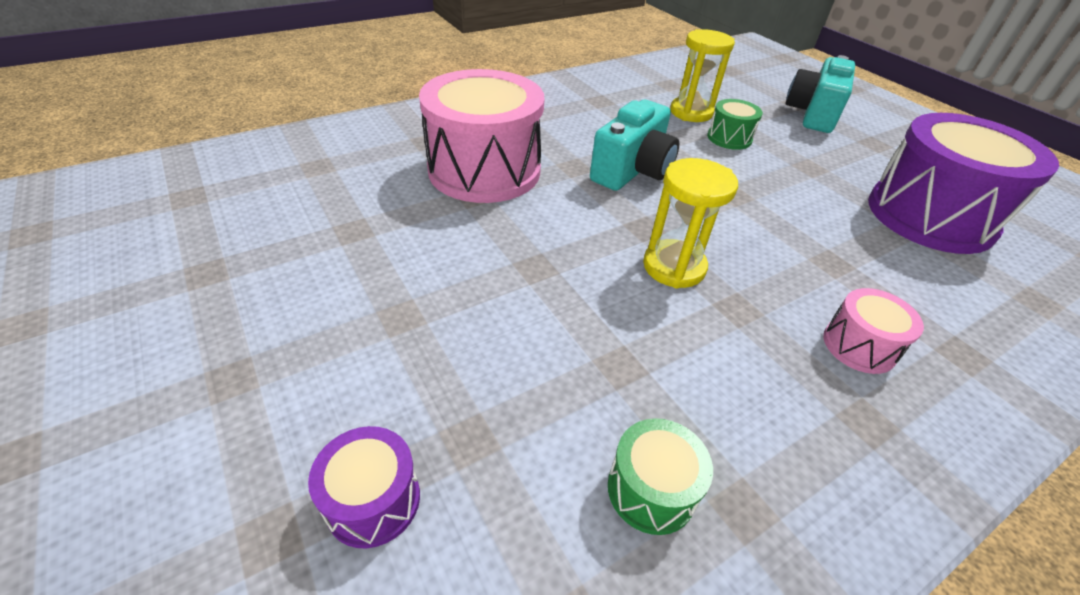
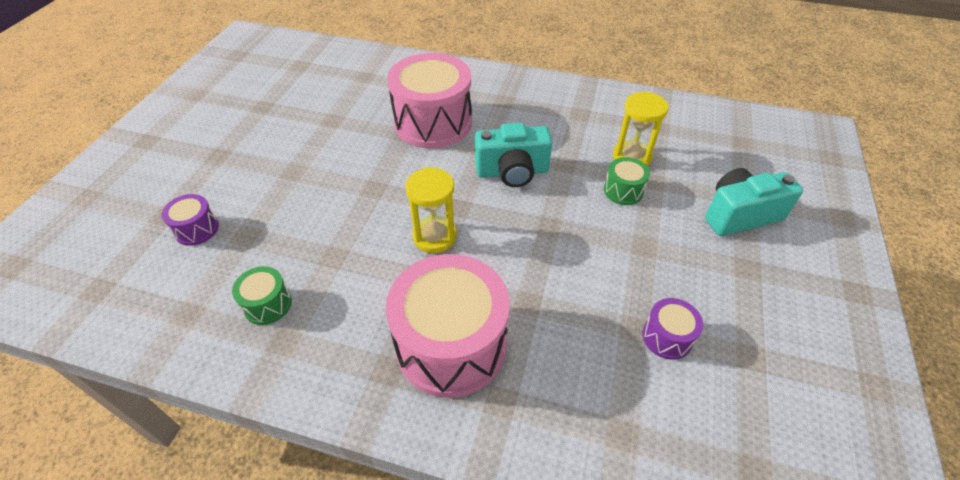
camera: 50 degrees right, 5 degrees up
pink drum [823,288,924,374] -> pink drum [386,254,510,398], size x2.23
purple drum [868,113,1059,254] -> purple drum [642,298,703,360], size x0.45

